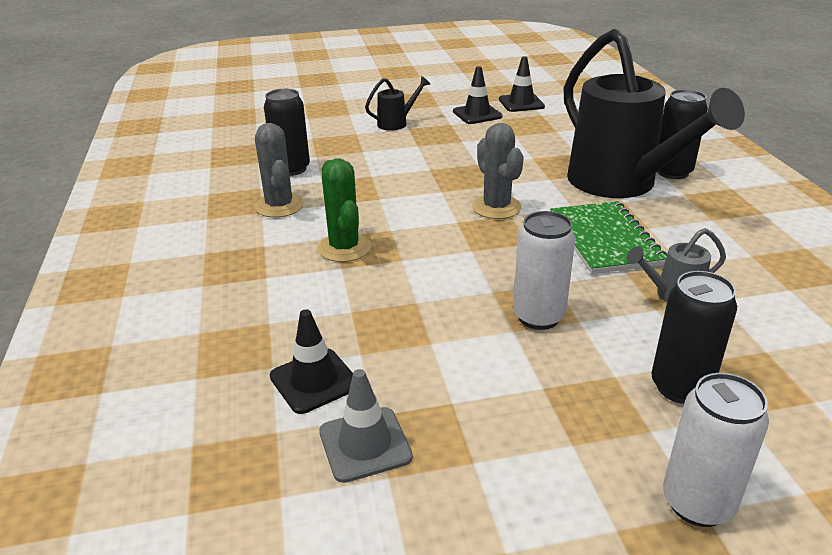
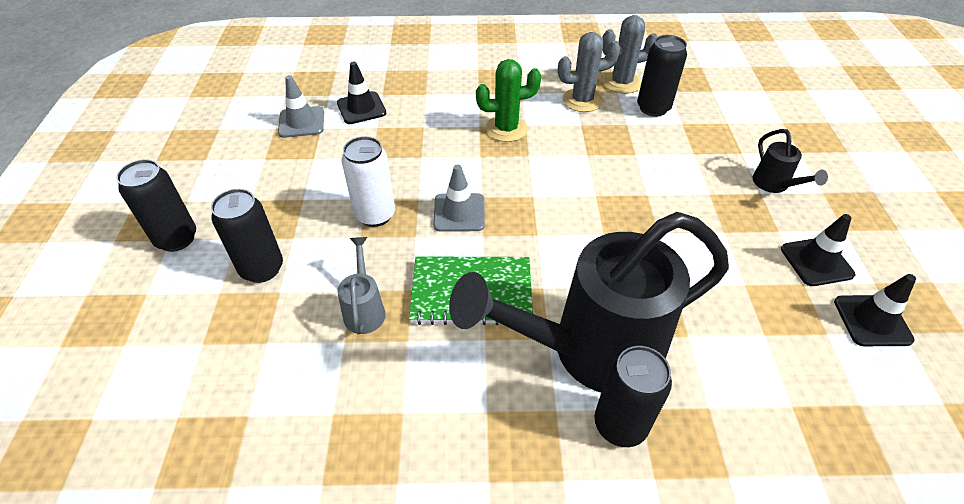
camera: 100 degrees right, 15 degrees up
grey cactus [472,123,524,219] -> grey cactus moved to [602,15,657,94]
white can [663,373,769,527] -> black can [116,159,196,252]
none -> grey traffic cone [433,165,485,232]

